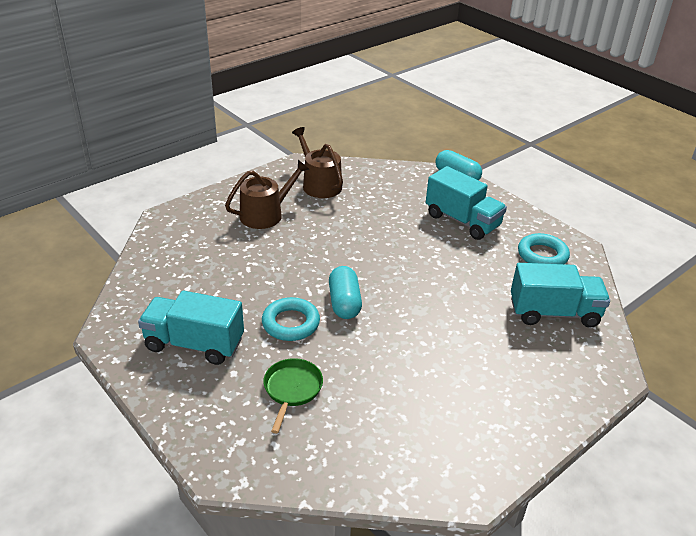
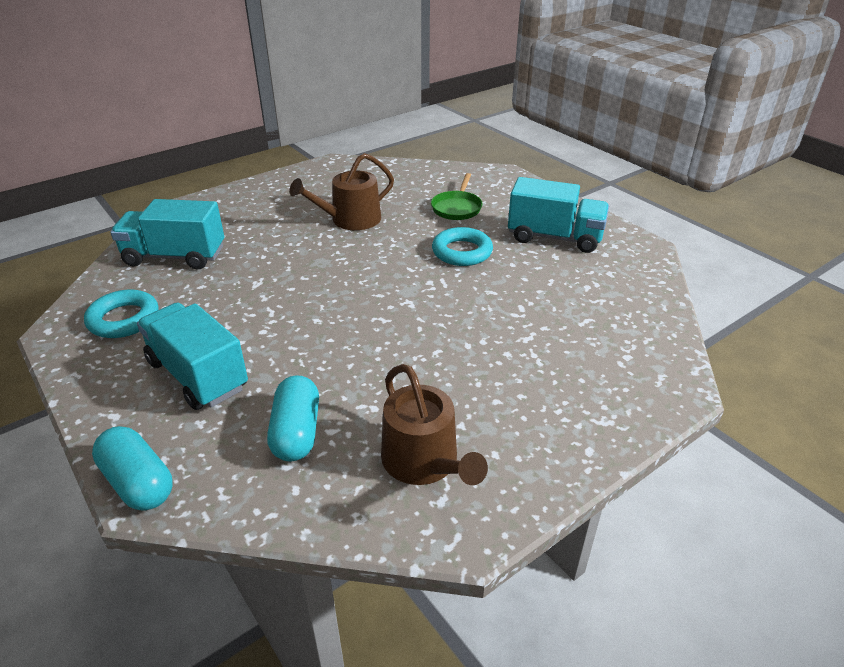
camera: 175 degrees left, 0 degrees up
brown watering can [225,160,309,229] -> brown watering can moved to [289,153,394,230]
turquoise capsule [329,266,362,319] -> turquoise capsule moved to [267,375,319,462]

